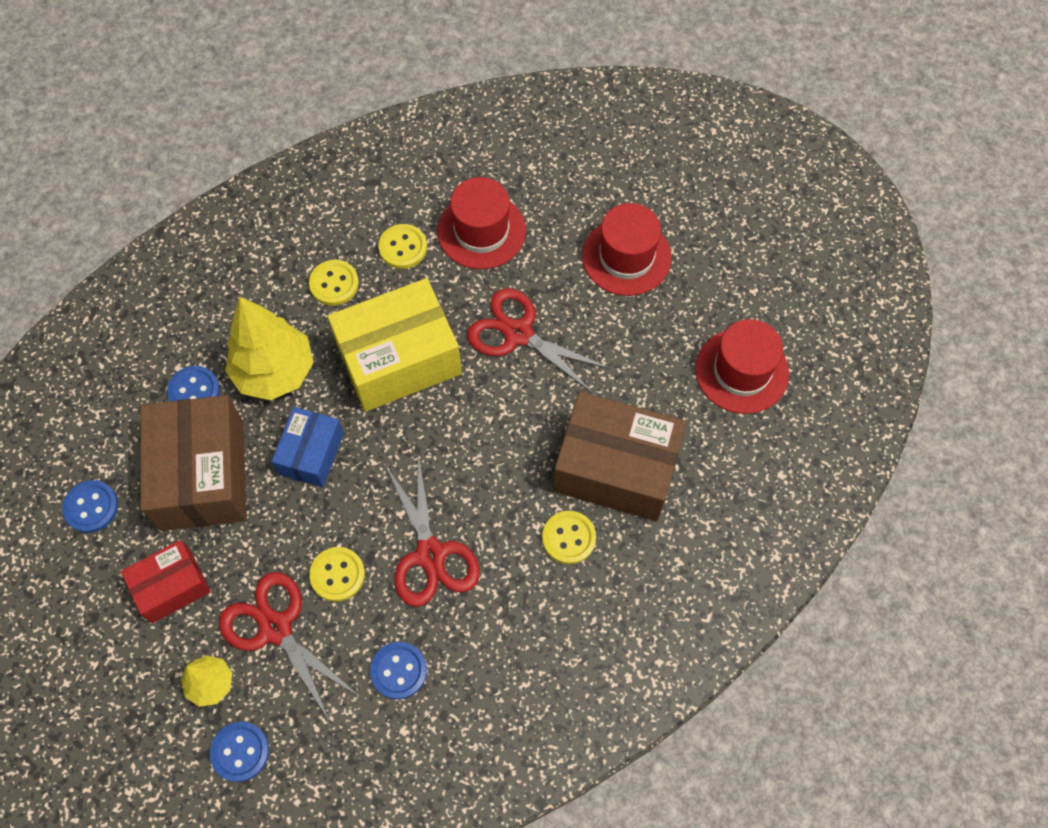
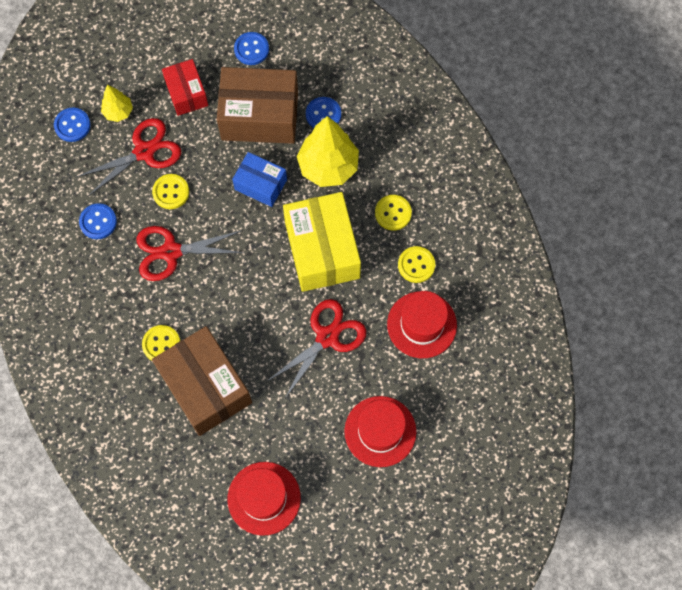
camera: 100 degrees right, 5 degrees up
brown box [553,391,686,521] -> brown box turned 60 degrees counterclockwise [152,326,252,436]

